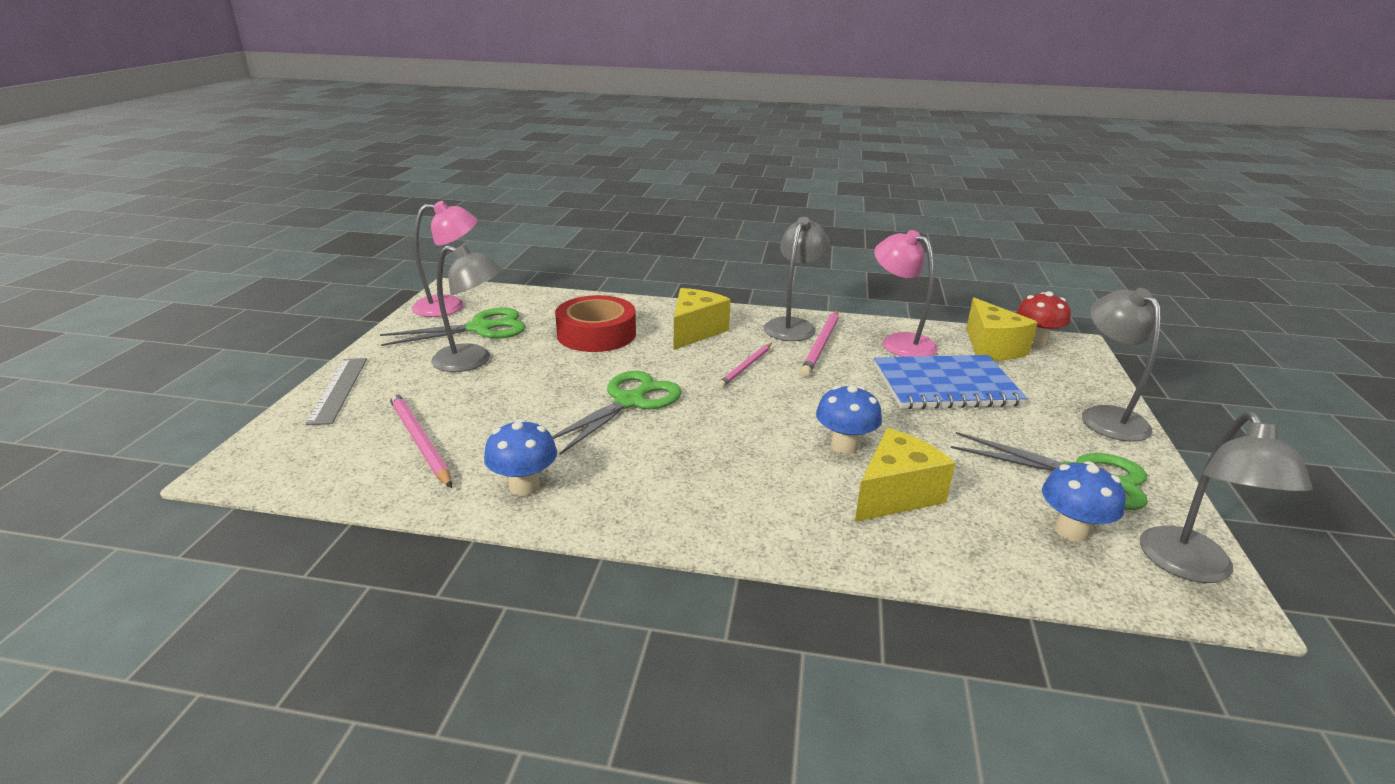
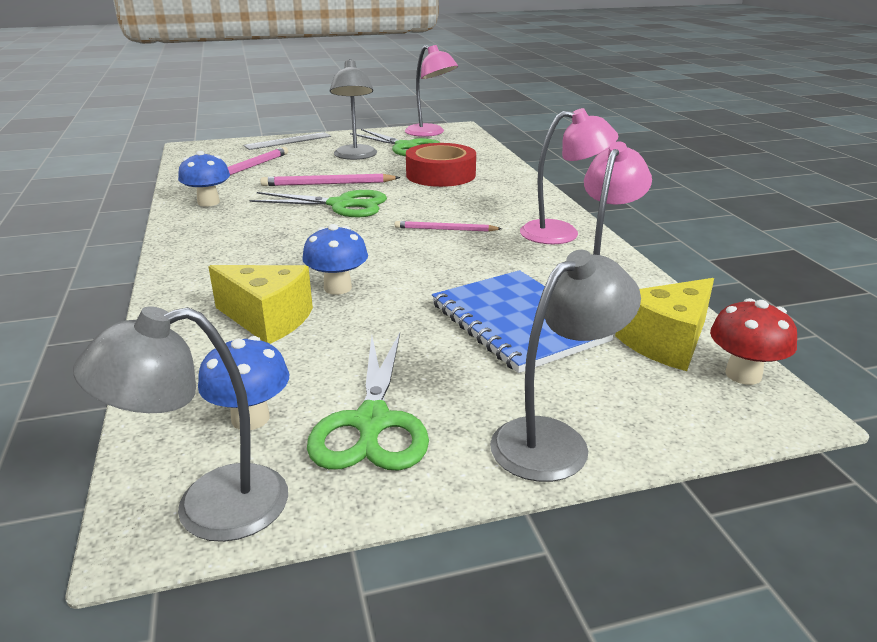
camera: 65 degrees right, 0 degrees up
yellow cheese [674,288,731,350] -> none
grey lamp [764,217,830,341] -> pink lamp [520,108,618,244]
pink pencil [800,310,839,376] -> pink pencil moved to [260,174,400,186]

